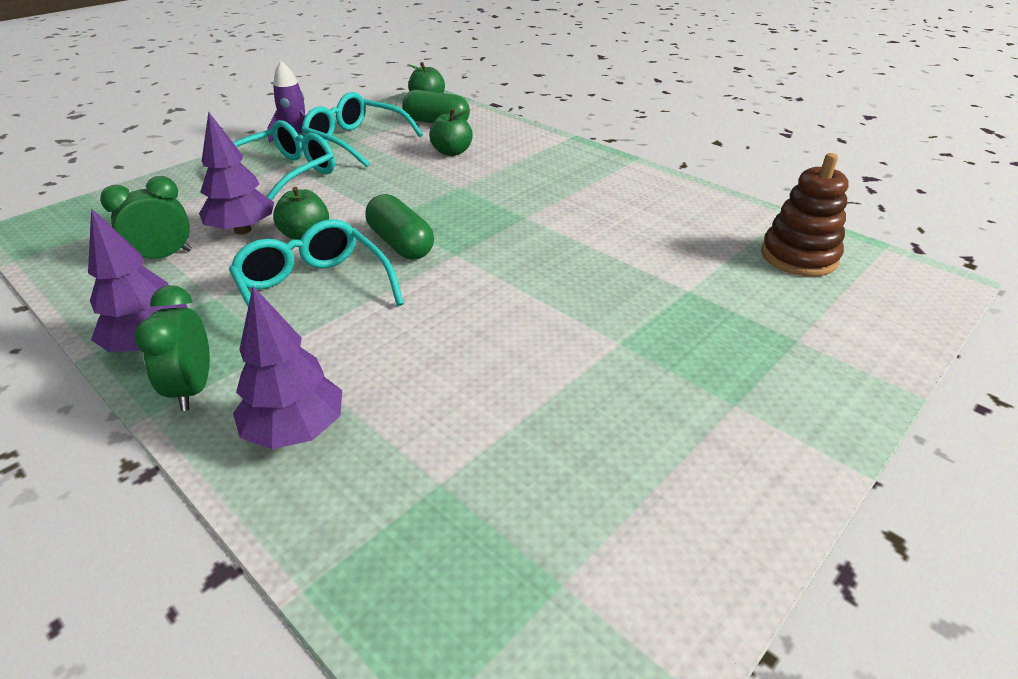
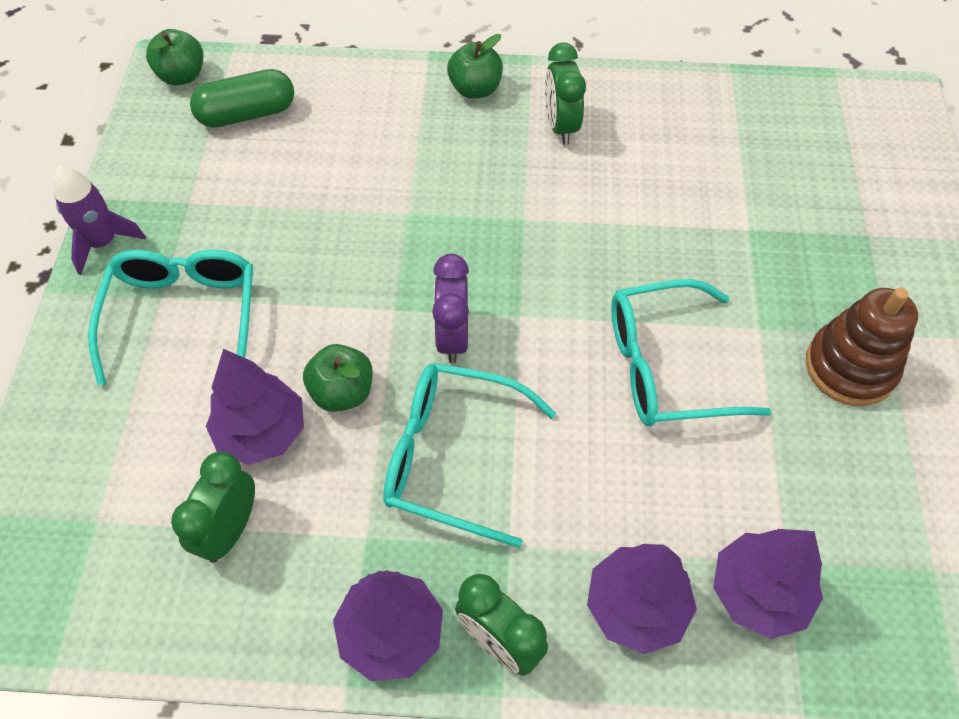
camera: 40 degrees left, 20 degrees up
turquoise glasses [301,92,423,167] -> turquoise glasses moved to [611,279,771,426]
green capsule [366,194,434,259] -> purple clock [432,254,469,364]
green apple [429,108,473,156] -> green apple moved to [447,34,503,99]
brown stacking toy [761,153,849,277] -> brown stacking toy moved to [806,288,918,406]
none -> green clock [545,42,586,145]
none -> purple tree [713,529,823,639]

